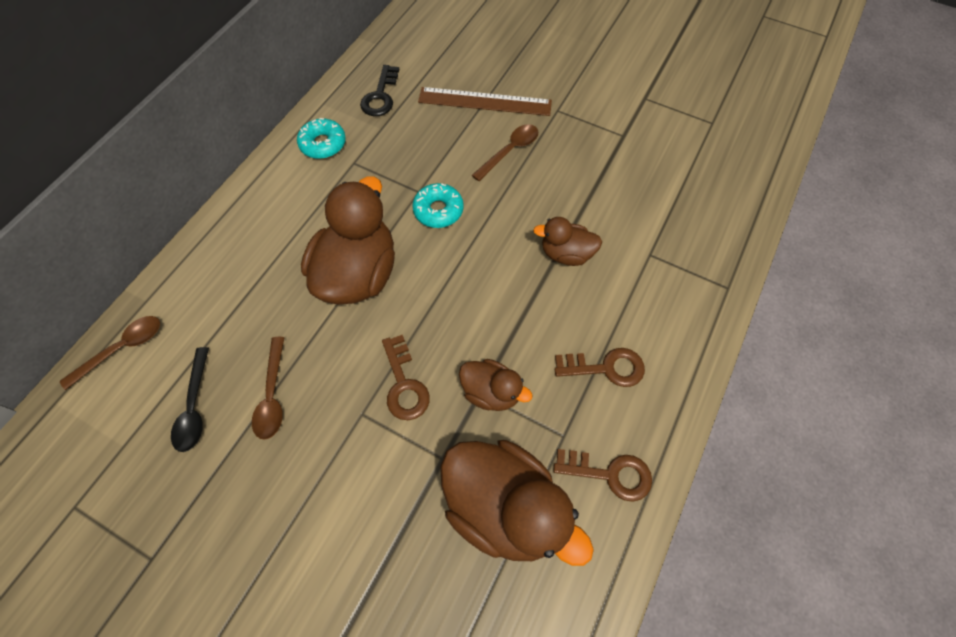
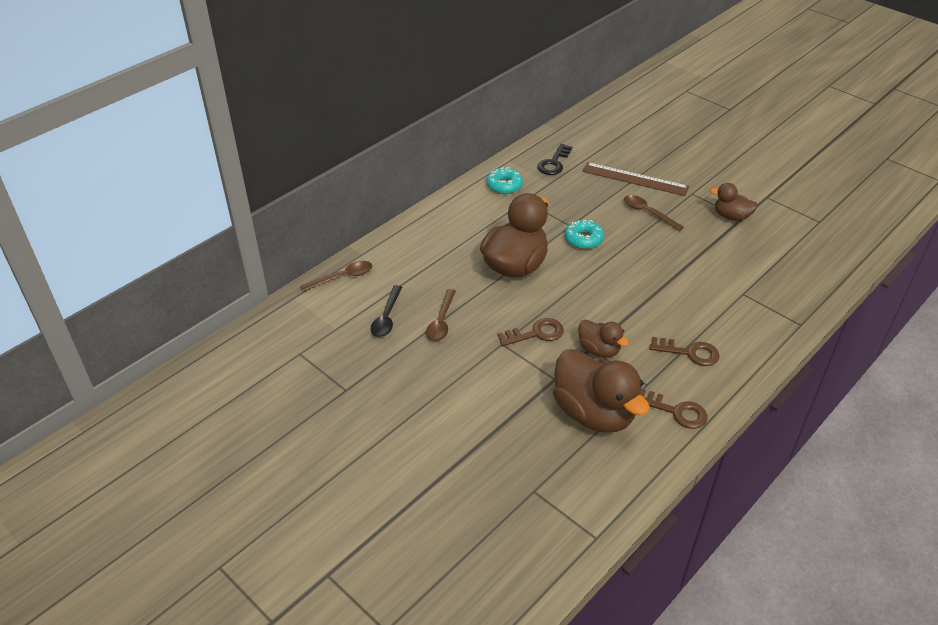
camera: 15 degrees right, 20 degrees down
brown key [382,334,430,420] -> brown key turned 105 degrees counterclockwise [497,318,564,346]
brown spoon [472,124,538,181] -> brown spoon turned 105 degrees counterclockwise [624,195,684,231]
brown duck [533,217,602,266] -> brown duck moved to [710,183,758,221]

